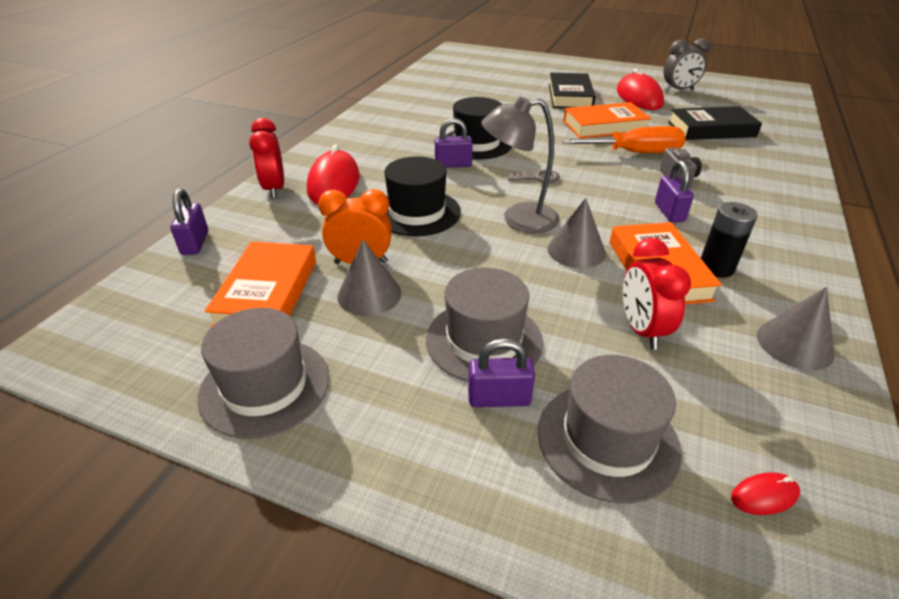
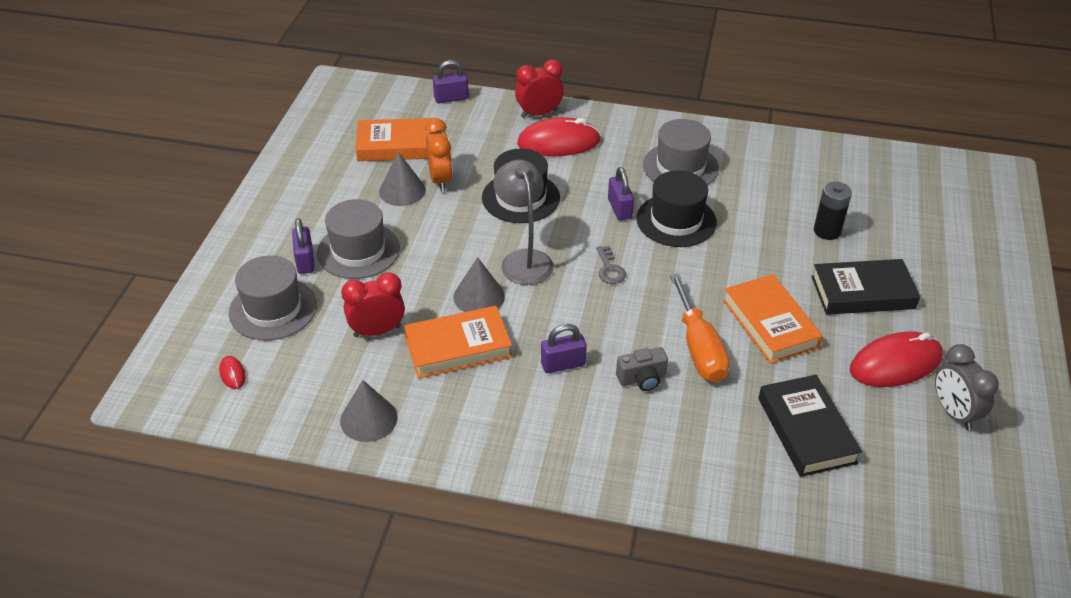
camera: 80 degrees right, 5 degrees up
grey hat [198,308,330,439] -> grey hat moved to [643,119,719,185]
black battery [701,202,758,278] -> black battery moved to [814,182,852,240]

